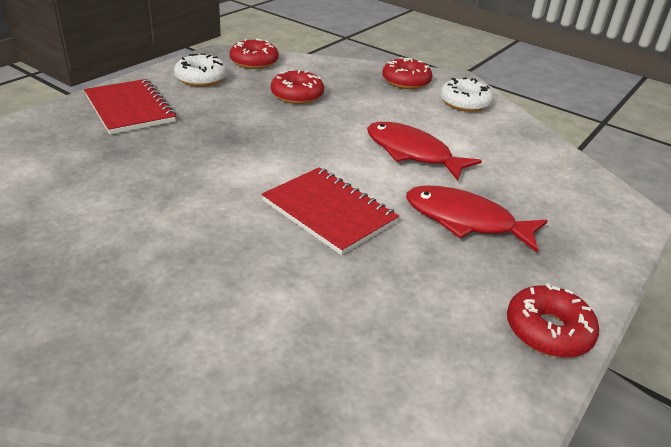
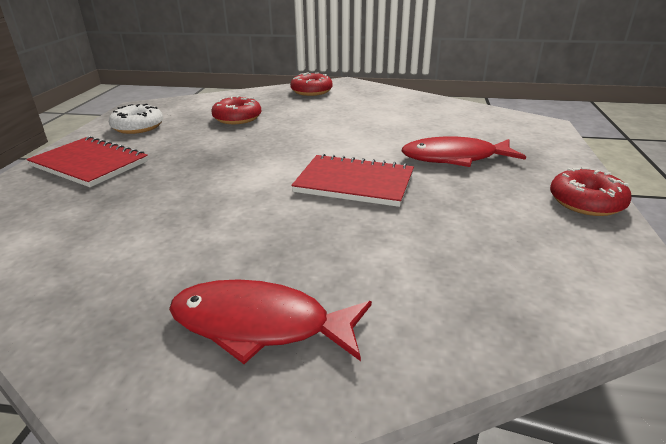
camera: 25 degrees left, 5 degrees down
red donut [229,38,279,69] -> none
red fish [367,122,482,181] -> red fish moved to [169,279,372,364]
white donut [440,77,493,112] -> none

